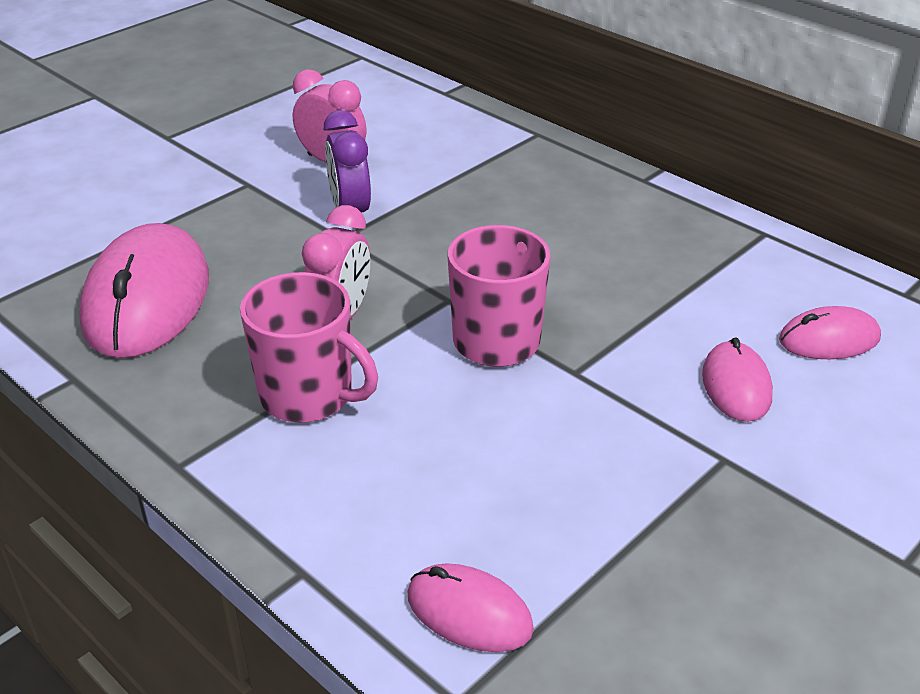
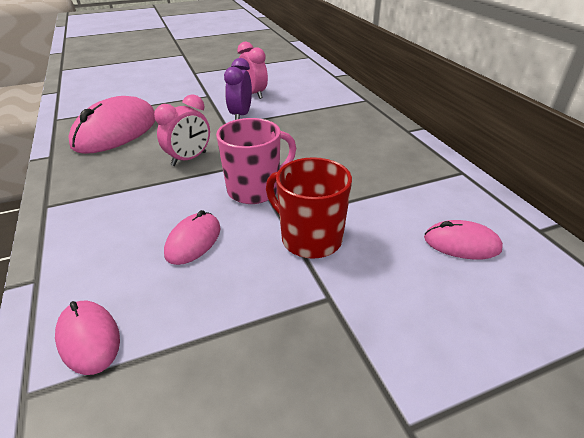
camera: 25 degrees right, 0 degrees up
pink mug [240,272,378,423] -> none
pink mouse [702,337,773,422] -> pink mouse moved to [164,210,221,265]
none -> red mug [266,157,352,259]

